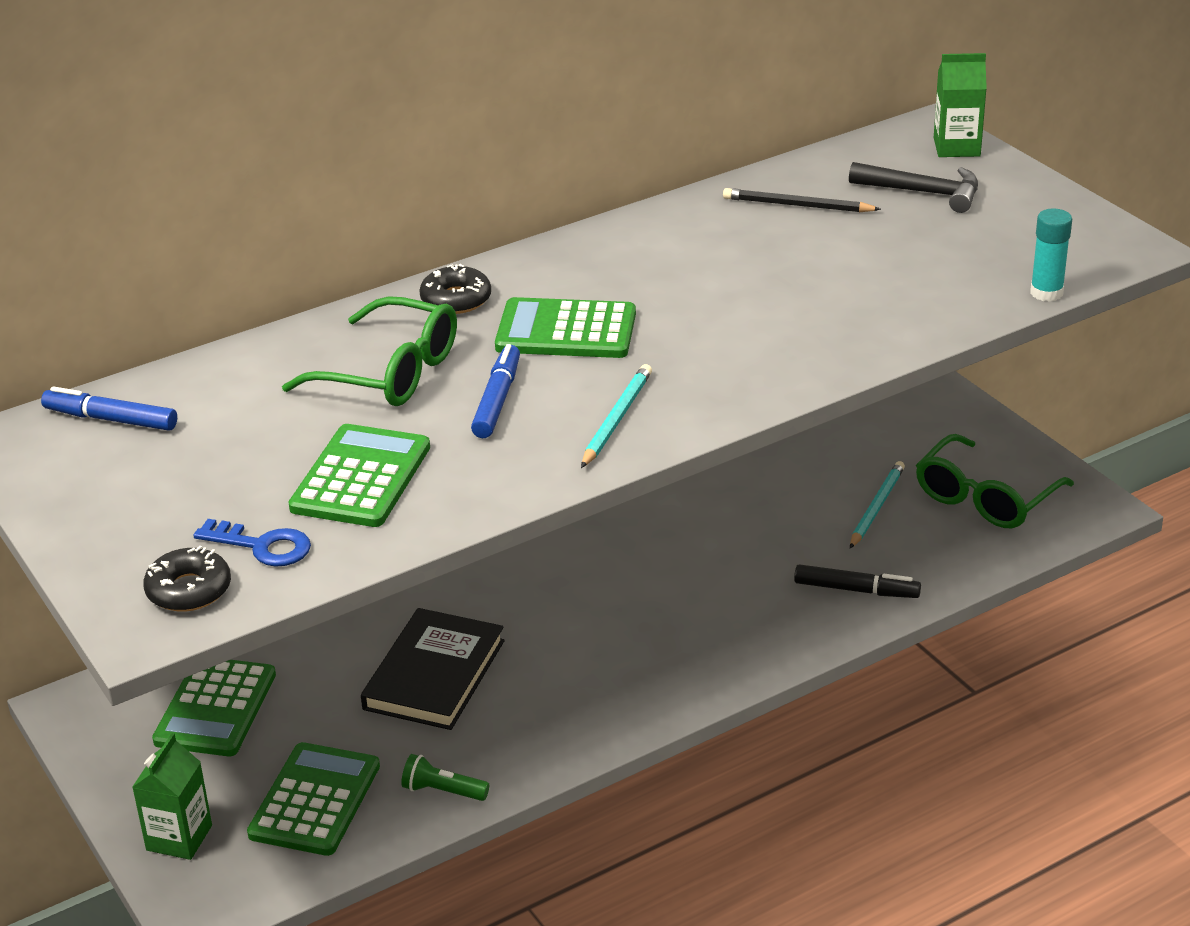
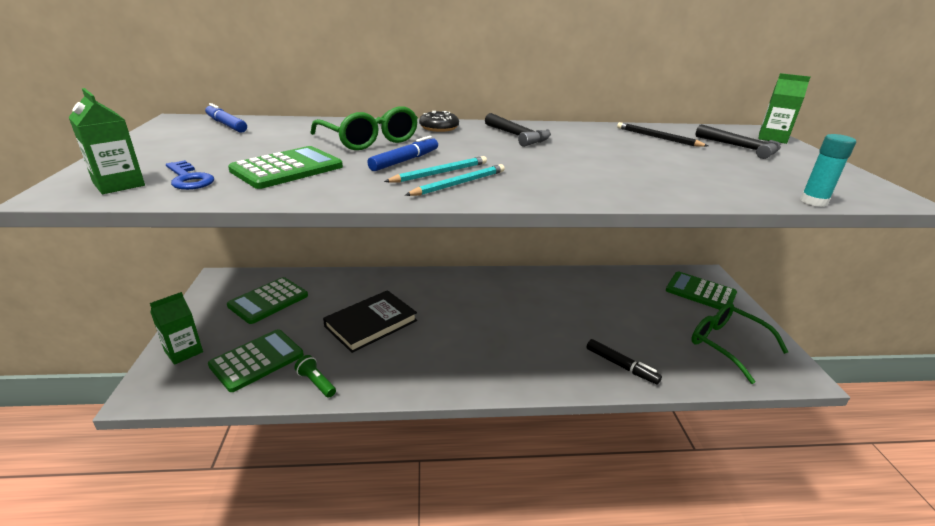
camera: 25 degrees right, 5 degrees down
black donut [143,546,231,612] -> green carton [69,88,145,194]
green calculator [495,297,636,358] -> green calculator moved to [666,271,737,310]
turquoise pencil [850,461,905,548] -> turquoise pencil moved to [384,156,487,183]
green glasses [916,434,1074,528] -> green glasses turned 75 degrees clockwise [691,302,788,384]
none -> black hammer [485,113,551,147]

